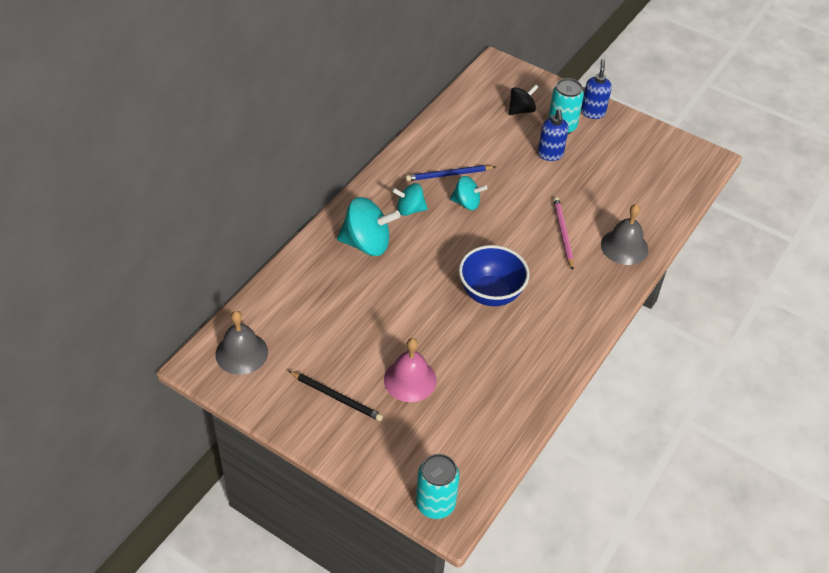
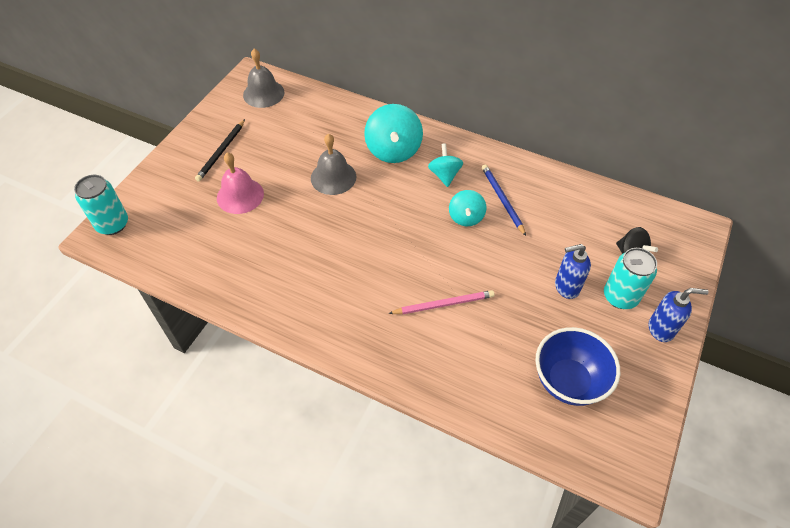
camera: 85 degrees right, 5 degrees up
blue bowl [459,245,530,306] -> blue bowl moved to [535,327,620,406]
grey bell [601,204,648,265] -> grey bell moved to [311,133,356,195]

